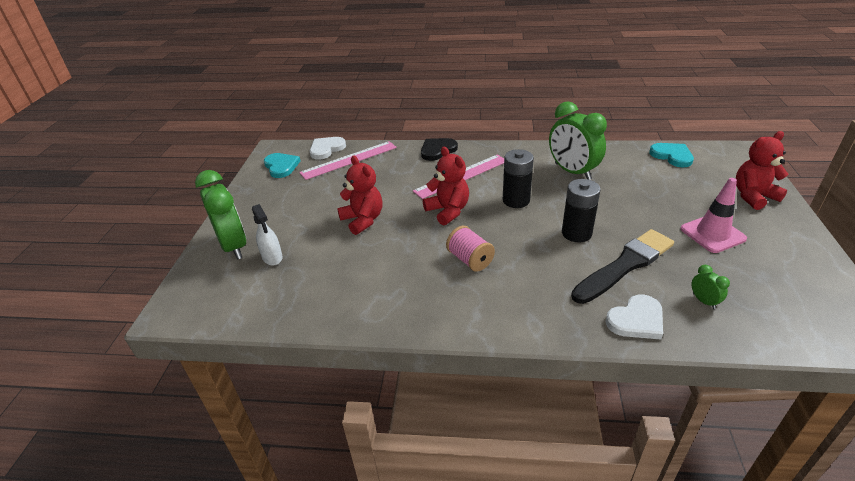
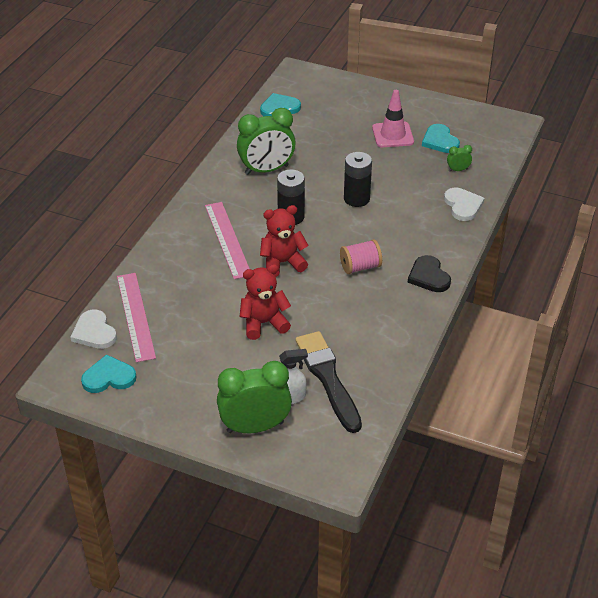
camera: 75 degrees left, 5 degrees up
black heart [421,138,458,161] -> black heart moved to [408,255,451,292]
black brush [571,229,674,304] -> black brush moved to [296,331,362,433]
red teddy bear [736,131,788,210] -> none
none -> turquoise heart [422,124,460,153]

